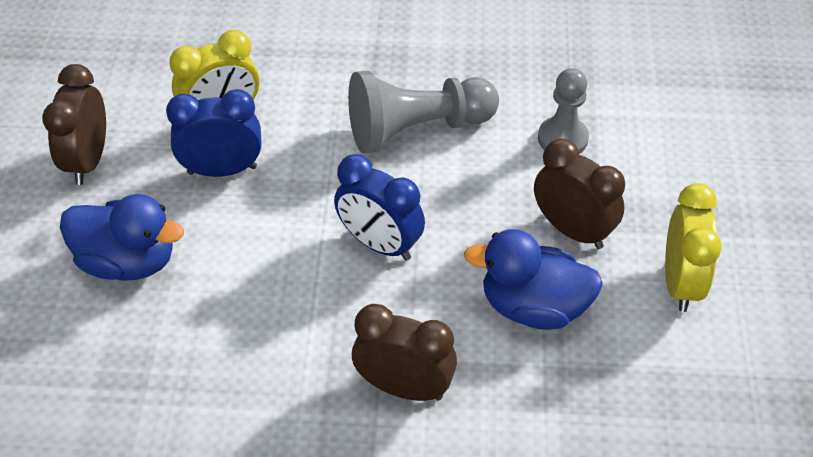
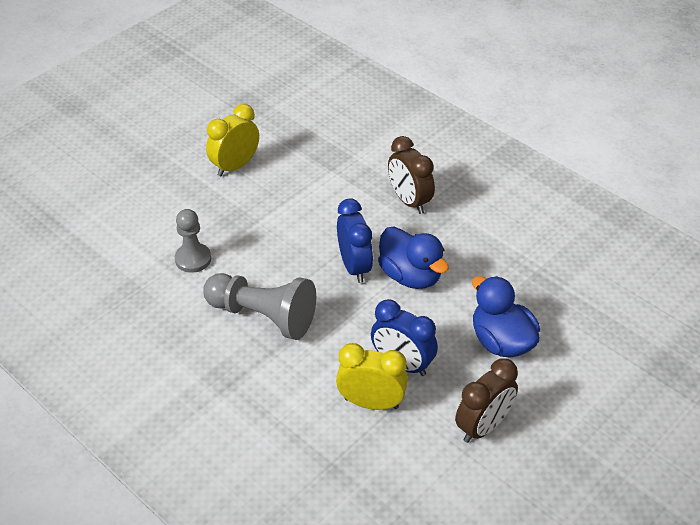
camera: 140 degrees left, 5 degrees down
blue duck [464,229,603,330] -> blue duck moved to [378,227,449,289]
brown clock [534,139,625,249] -> none

